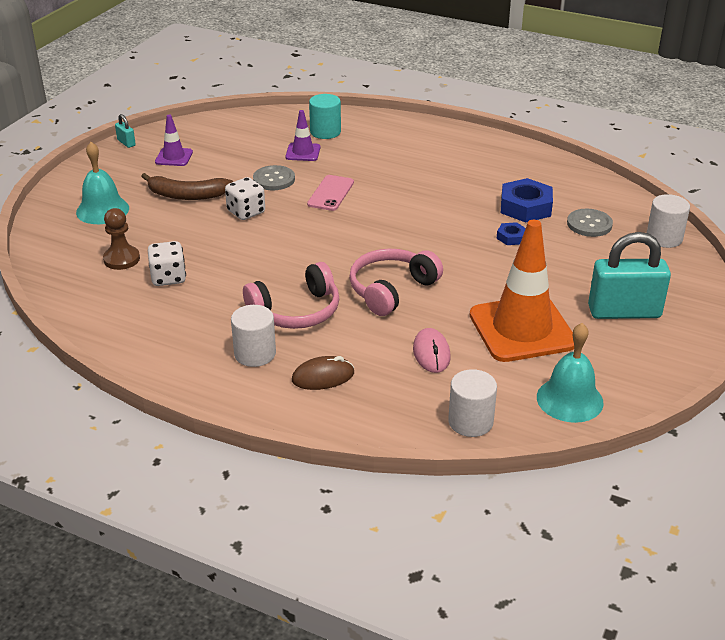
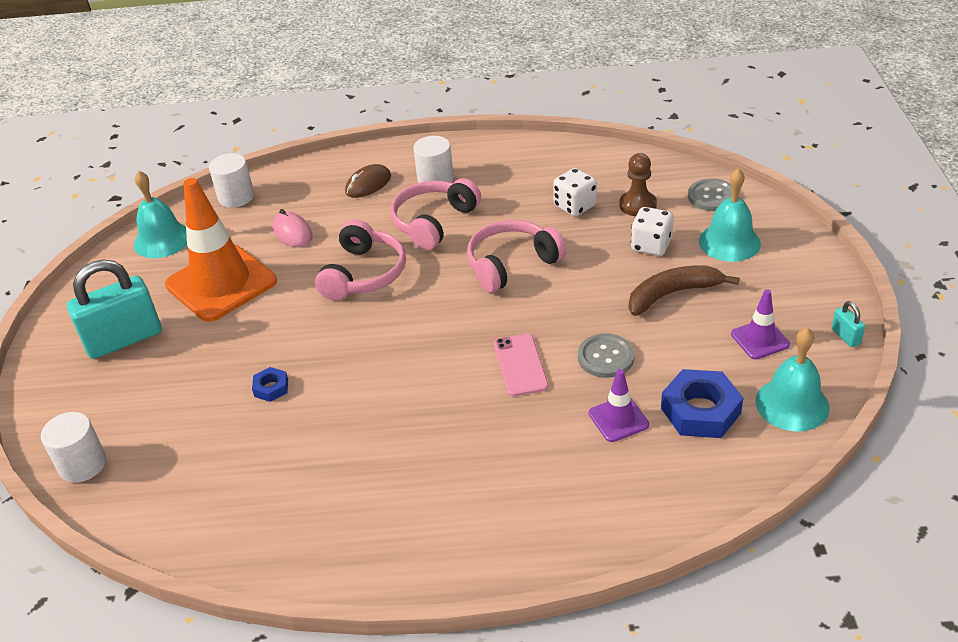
camera: 155 degrees right, 5 degrees up
turquoise padlock [115,114,136,148] -> turquoise padlock turned 45 degrees clockwise [832,301,865,347]
white dice [225,177,265,220] -> white dice moved to [631,207,674,256]
turquoise cylinder [309,94,341,139] -> none
blue nut [501,178,553,223] -> blue nut moved to [661,369,743,438]
grey button [567,209,613,237] -> grey button moved to [688,178,732,211]
none -> pink headphones [467,220,567,293]
none -> turquoise bell [756,328,830,432]

